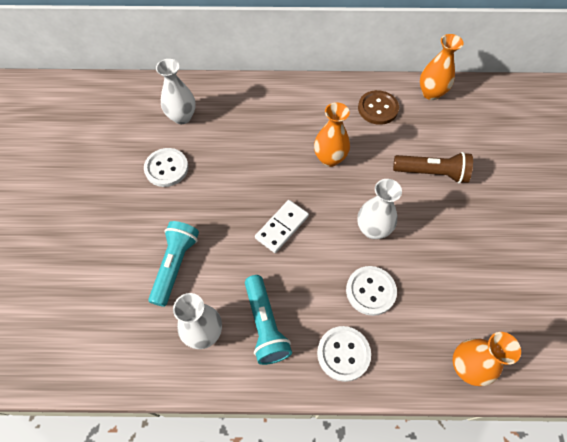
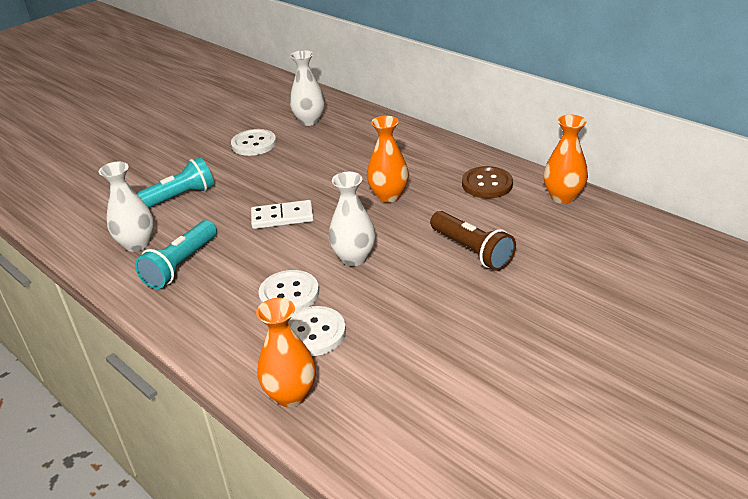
camera: 45 degrees right, 25 degrees down
white button [317,326,371,382] -> white button moved to [288,306,346,356]

